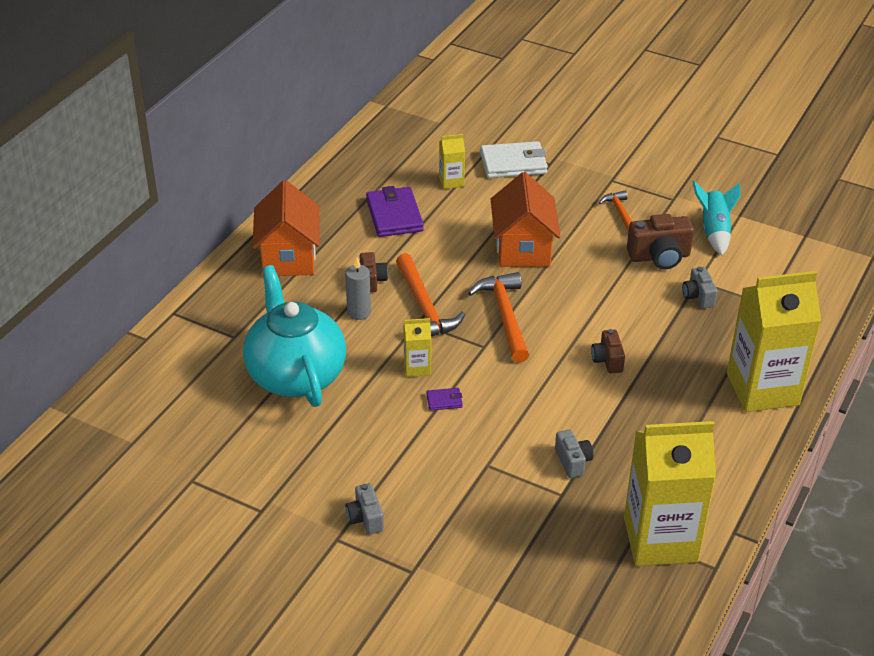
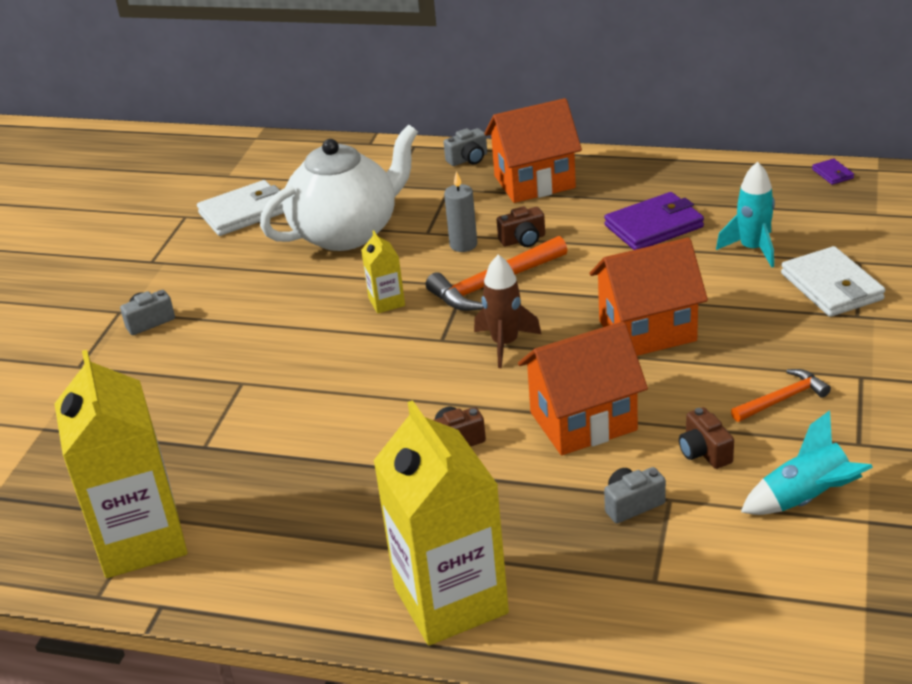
camera: 80 degrees right, 5 degrees down
turquoise teapot [243,265,346,407] -> white teapot [260,125,418,251]
purple wallet [426,388,463,411] -> purple wallet moved to [812,159,854,185]
yellow carton [439,134,465,189] -> turquoise rocket [716,162,775,268]
orange hammer [468,272,529,363] -> brown rocket [474,254,541,368]
grey camera [555,430,593,478] -> grey camera moved to [444,128,487,166]
brown camera [627,214,694,269] -> brown camera [679,407,734,469], size x0.61
none -> white wallet [197,180,284,236]
none -> orange house [518,321,648,455]

